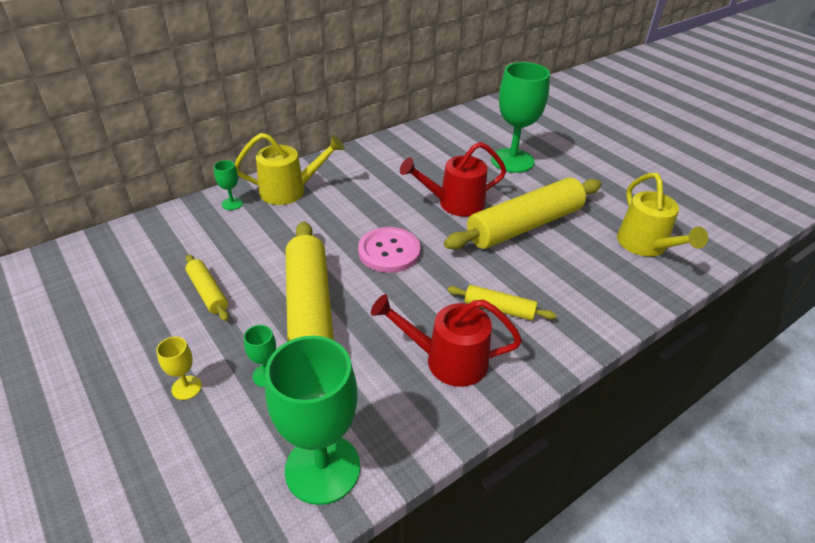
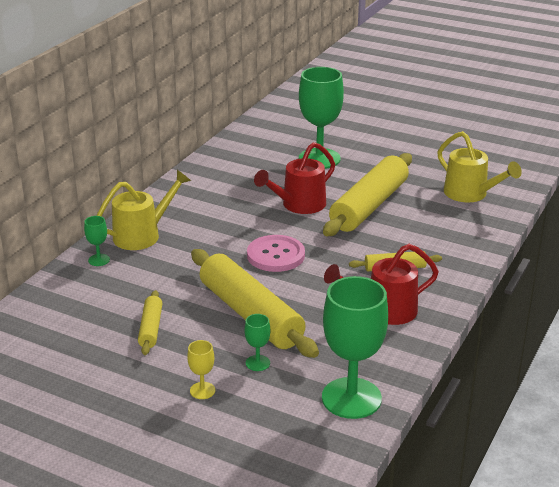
camera: 25 degrees left, 10 degrees down
yellow rolling pin [185,254,229,321] -> yellow rolling pin turned 60 degrees clockwise [138,290,162,355]

